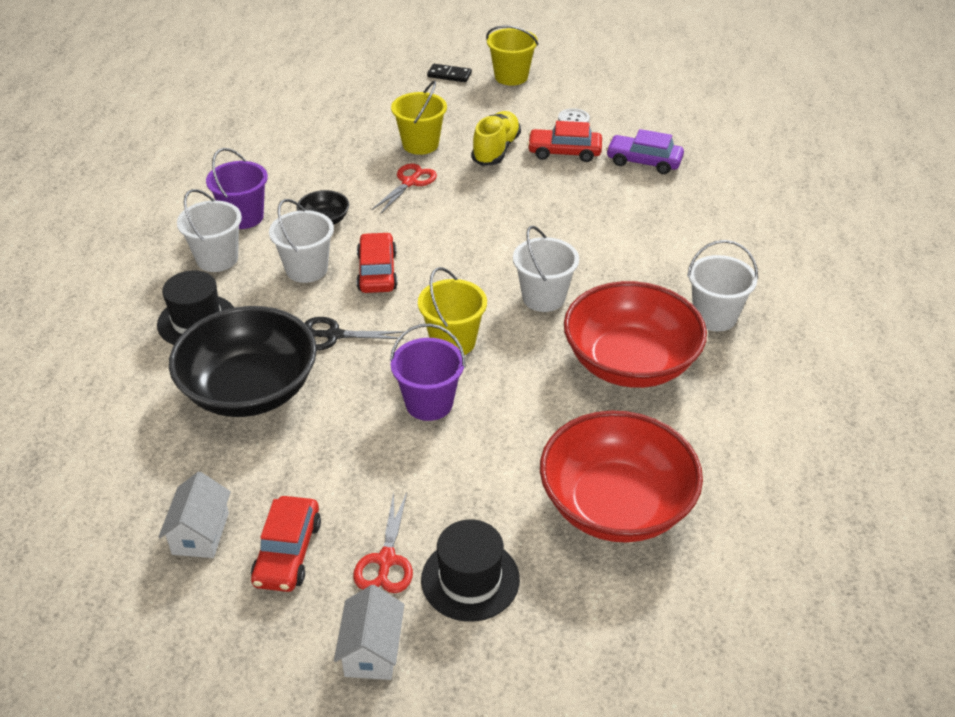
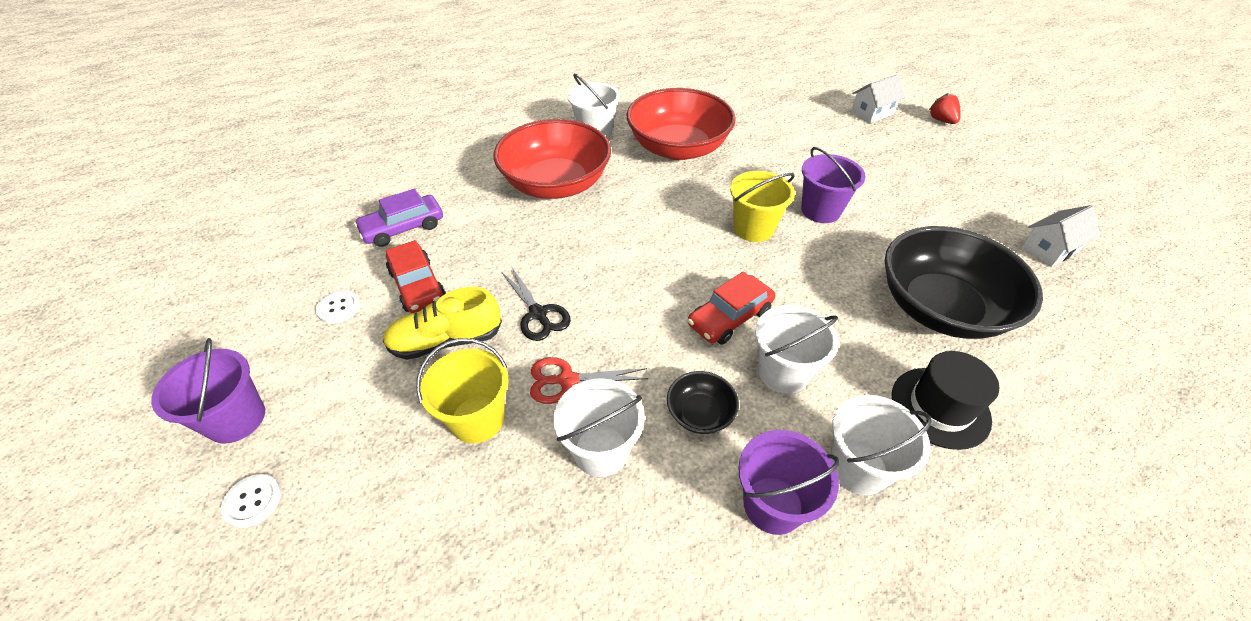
camera: 125 degrees left, 5 degrees up
red car [251,496,321,592] -> none
black scissors [305,317,405,350] -> black scissors moved to [502,268,571,341]
white house [334,585,405,680] -> white house moved to [851,74,905,123]
red scissors [353,492,413,593] -> none
black hat [421,519,520,622] -> none
black domino [427,64,472,82] -> white button [221,474,281,528]
yellow bucket [486,26,538,86] -> purple bucket [151,338,265,444]
white bucket [513,226,579,312] -> white bucket moved to [553,378,645,477]
red bowl [540,411,703,543] -> red bowl moved to [494,119,611,199]
purple car [606,129,684,174] -> purple car turned 75 degrees clockwise [354,188,443,247]
none -> red strawberry [929,93,961,124]

